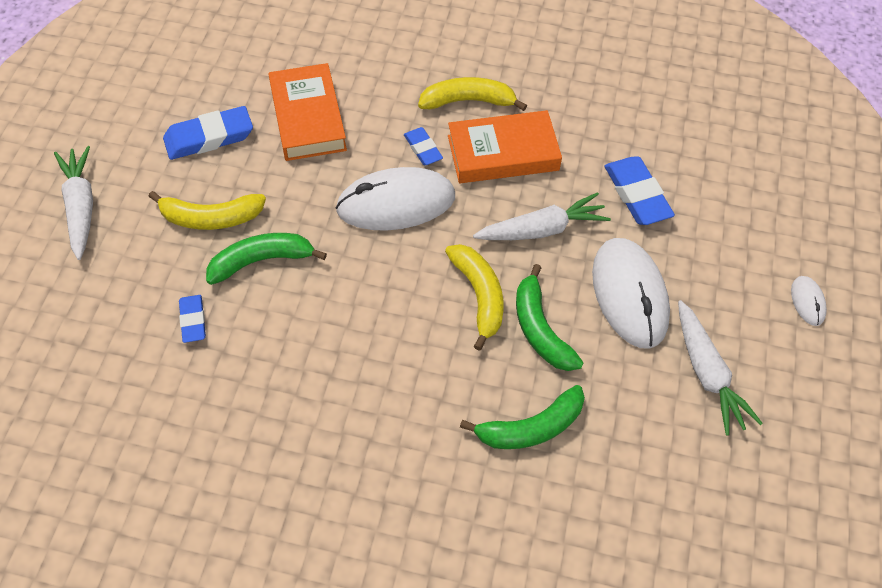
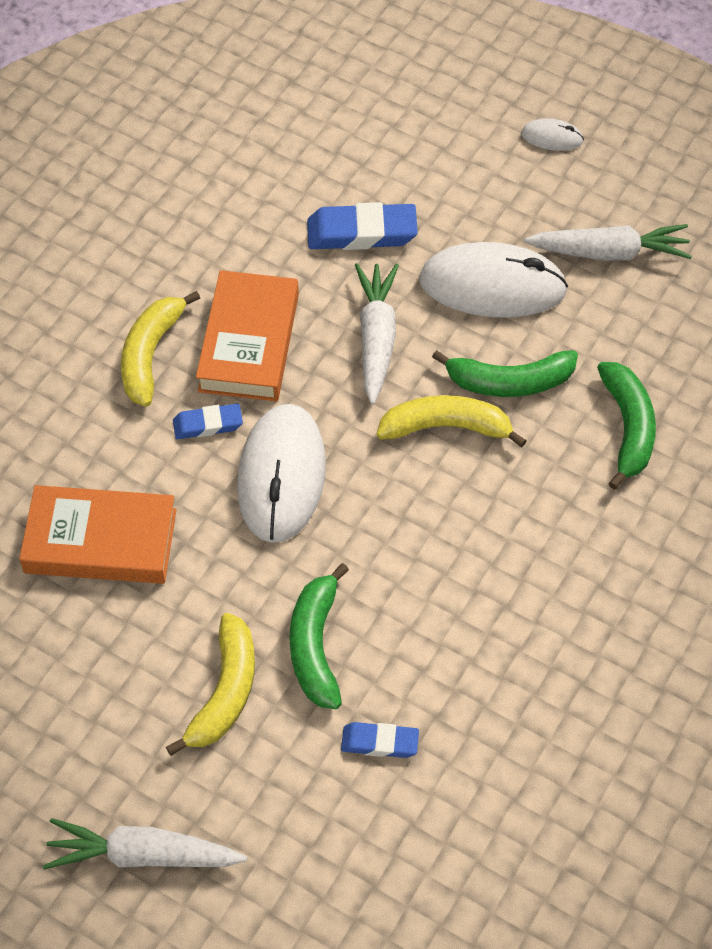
camera: 70 degrees left, 0 degrees up
blue eraser [163,106,253,160] -> none

